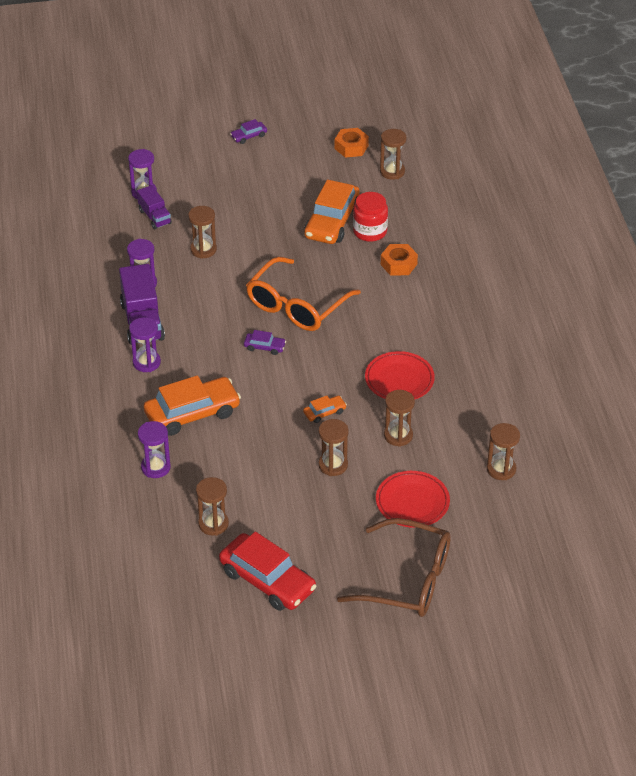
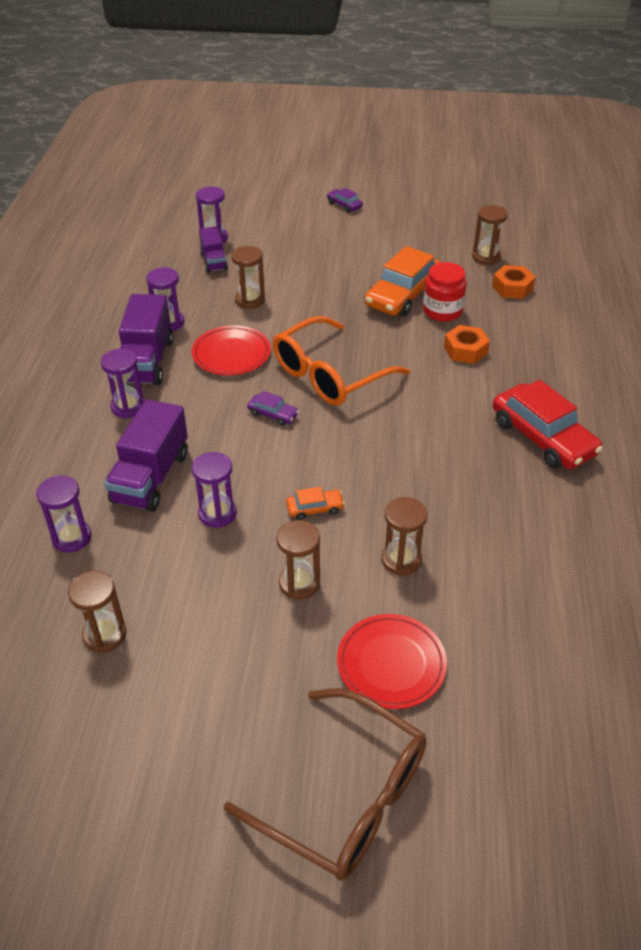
camera: 15 degrees right, 0 degrees up
orange car [144,375,241,436] -> purple truck [104,399,188,512]
red car [219,532,316,611] -> red car moved to [493,380,603,469]
purple car [230,119,267,144] -> purple car turned 60 degrees clockwise [327,188,363,212]
orange nut [334,128,369,158] -> orange nut moved to [492,265,536,299]
red plate [365,351,435,399] -> red plate moved to [192,325,271,375]
brown hourglass [487,423,520,480] -> none
none -> purple hourglass [192,452,237,528]

